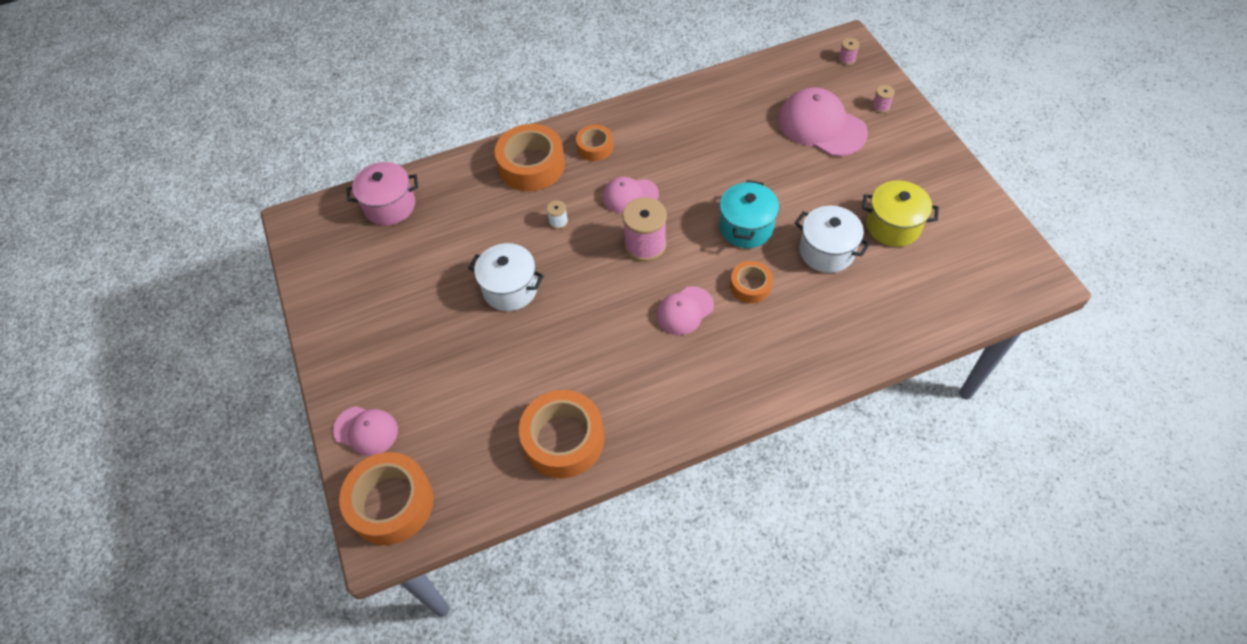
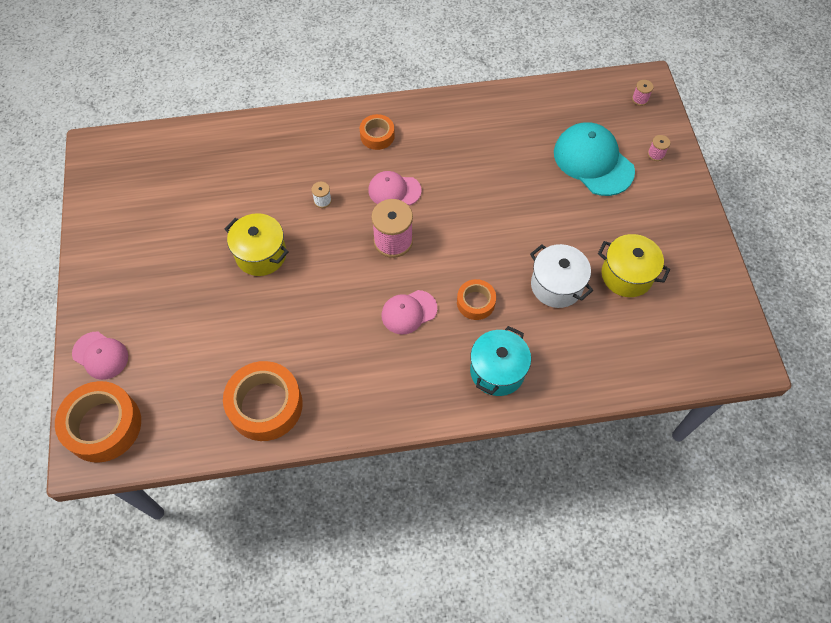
camera: 10 degrees right, 5 degrees up
pink pot [346,162,418,225] -> none
white pot [468,243,544,311] -> yellow pot [225,213,288,276]
orange tape [495,124,565,191] -> none
turquoise pot [719,180,779,248] -> turquoise pot moved to [470,326,531,396]
pink cap [778,88,868,156] -> turquoise cap [554,122,635,196]

